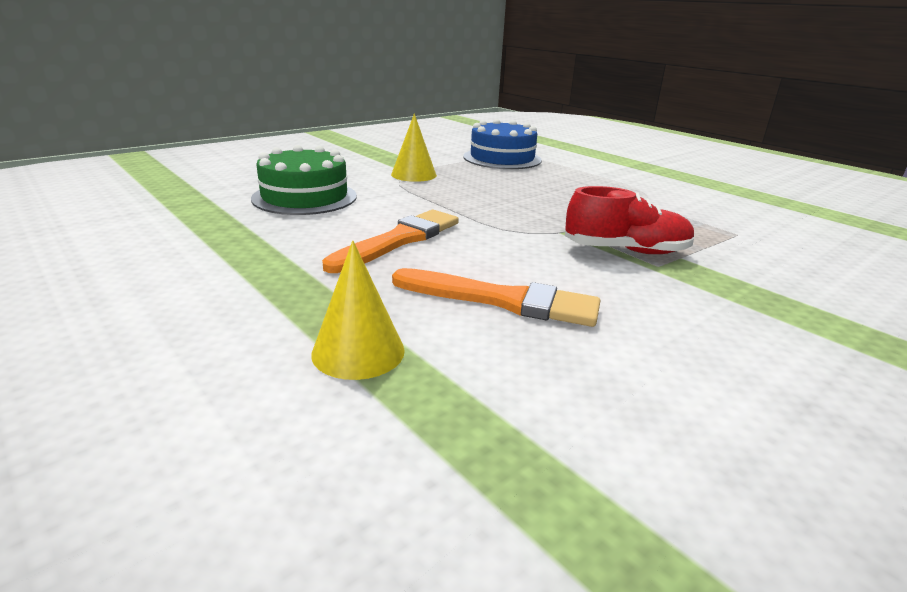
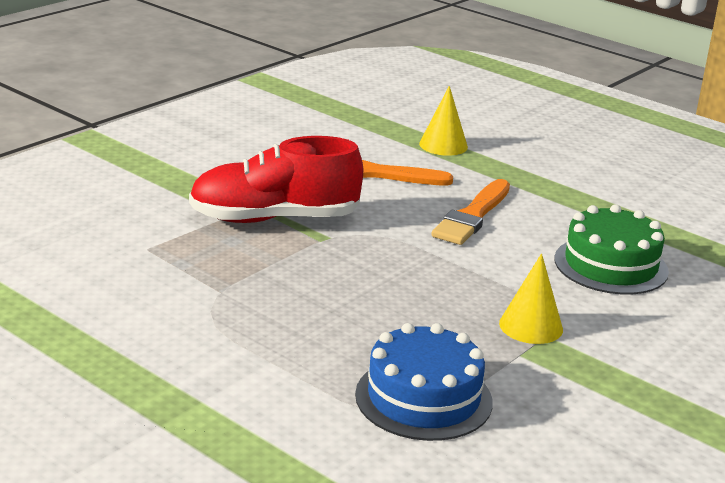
camera: 170 degrees right, 0 degrees up
red shoe [565,186,695,254] -> red shoe [189,136,363,223], size x1.50

